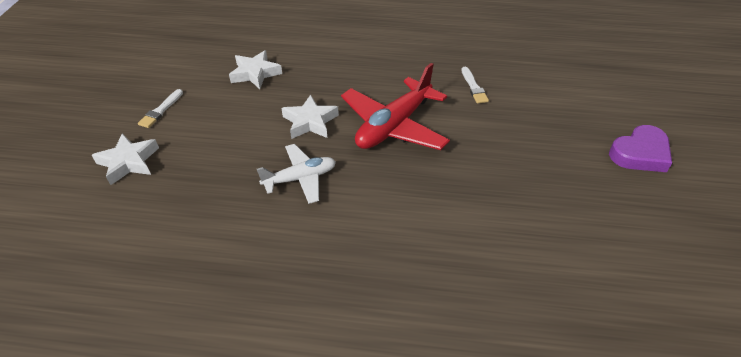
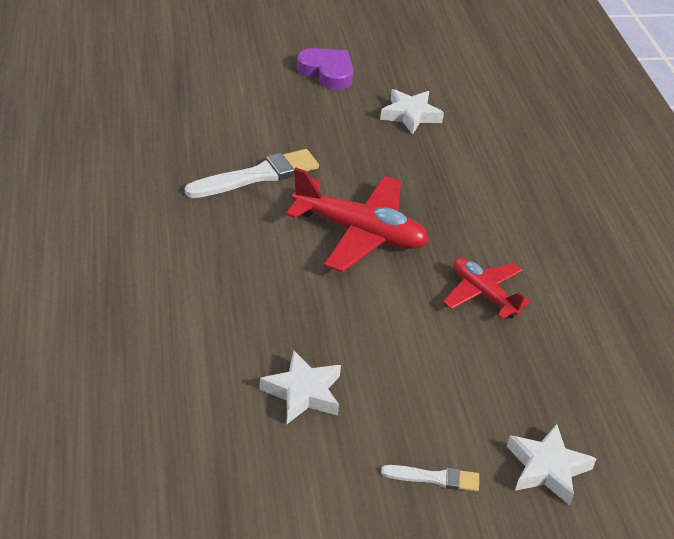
camera: 110 degrees left, 5 degrees down
white plane [257,144,336,204] -> red plane [443,258,531,319]
white star [281,95,339,139] -> white star moved to [380,89,444,135]
white brush [461,67,489,104] -> white brush [185,149,319,198], size x1.86

